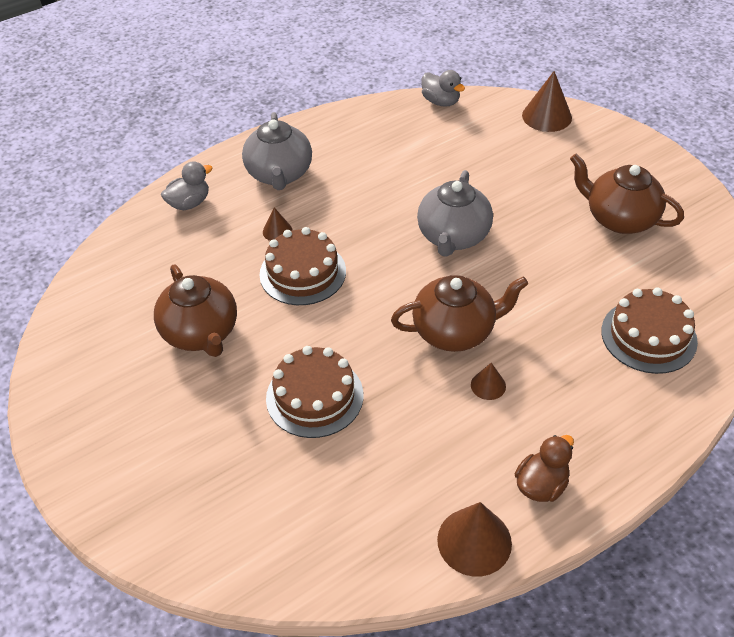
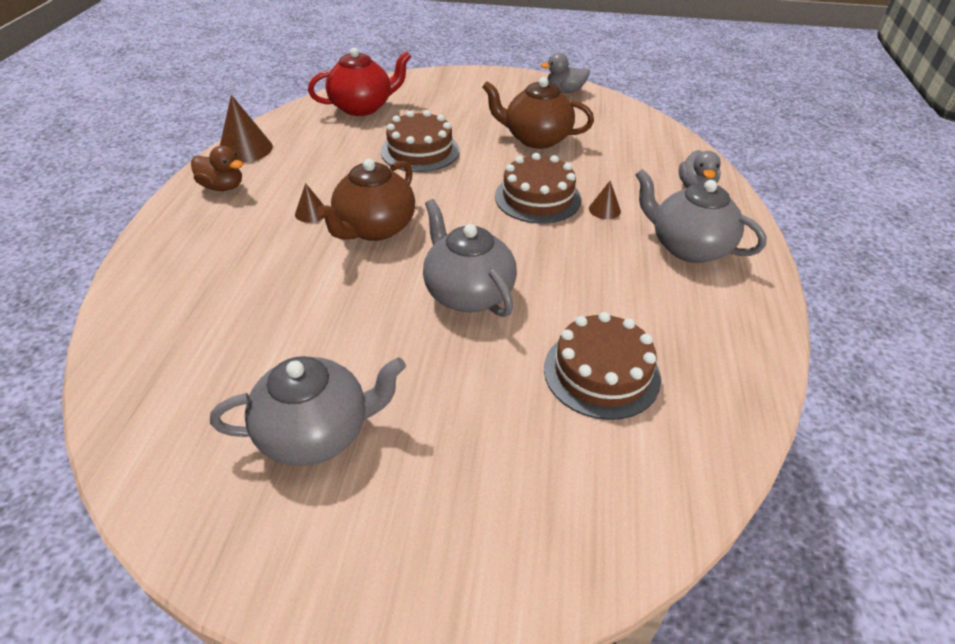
camera: 130 degrees right, 5 degrees down
grey duck [421,70,465,107] -> grey duck moved to [540,53,590,93]
brown duck [515,435,574,502] -> brown duck turned 60 degrees counterclockwise [191,146,243,191]
brown cone [522,71,572,132] -> none
brown teapot [570,154,684,234] -> grey teapot [210,356,406,466]
brown cake [601,287,698,374] -> brown cake moved to [544,312,661,420]
none -> red teapot [308,48,411,116]

